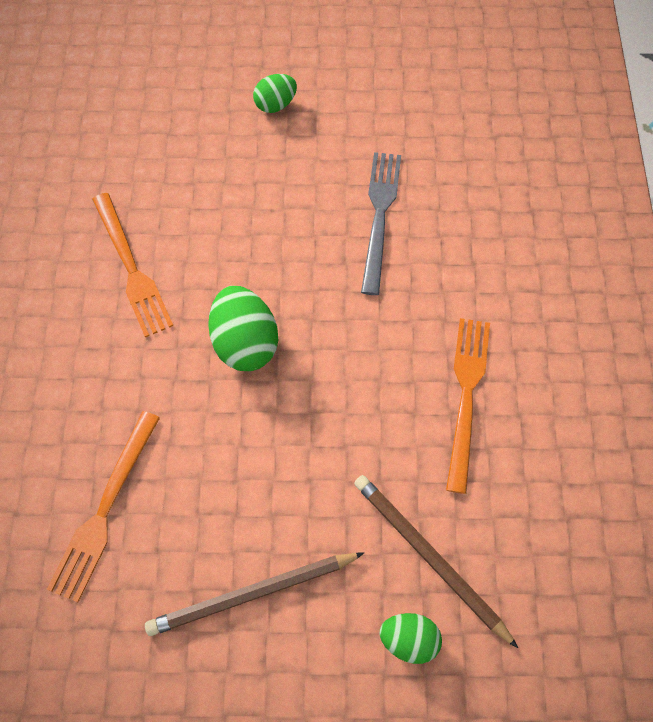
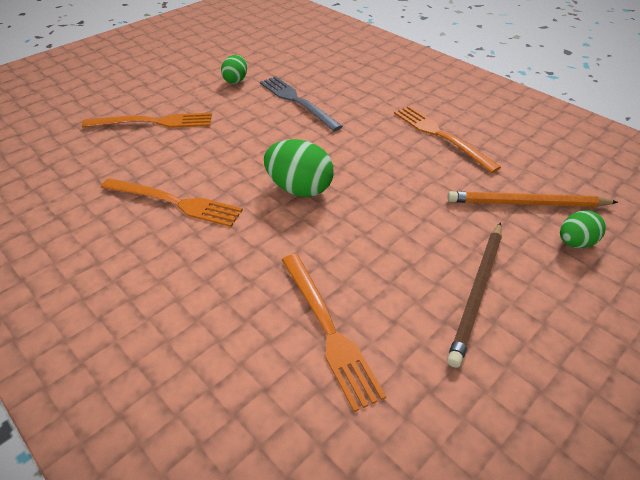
camera: 45 degrees left, 20 degrees down
green egg [253,74,297,113] -> green egg moved to [221,55,247,84]
brown pencil [354,475,518,648] -> orange pencil [447,191,618,207]
none -> orange fork [82,113,212,128]

